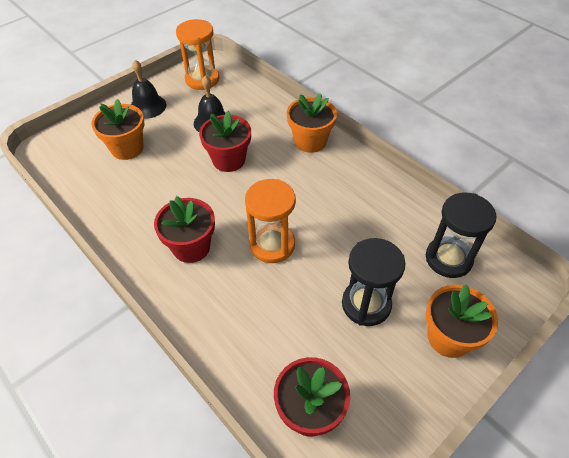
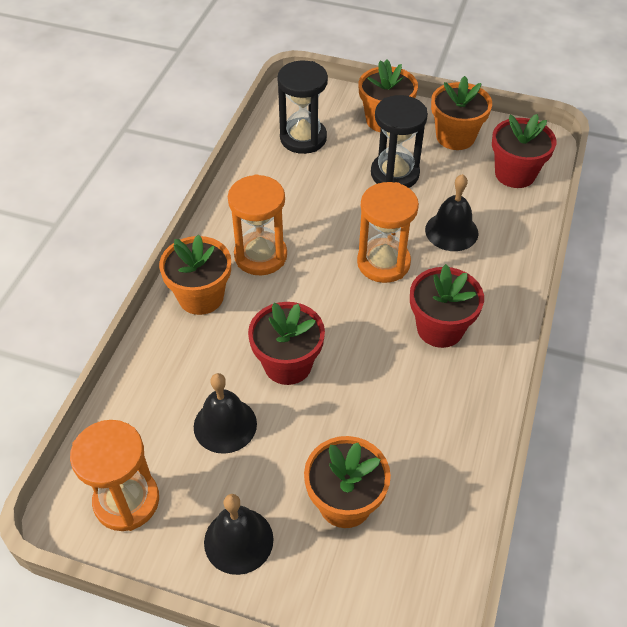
camera: 120 degrees left, 0 degrees up
none -> orange hourglass [228,174,287,275]
none -> black bell [425,174,478,251]
none -> orange flower pot [431,76,492,150]

